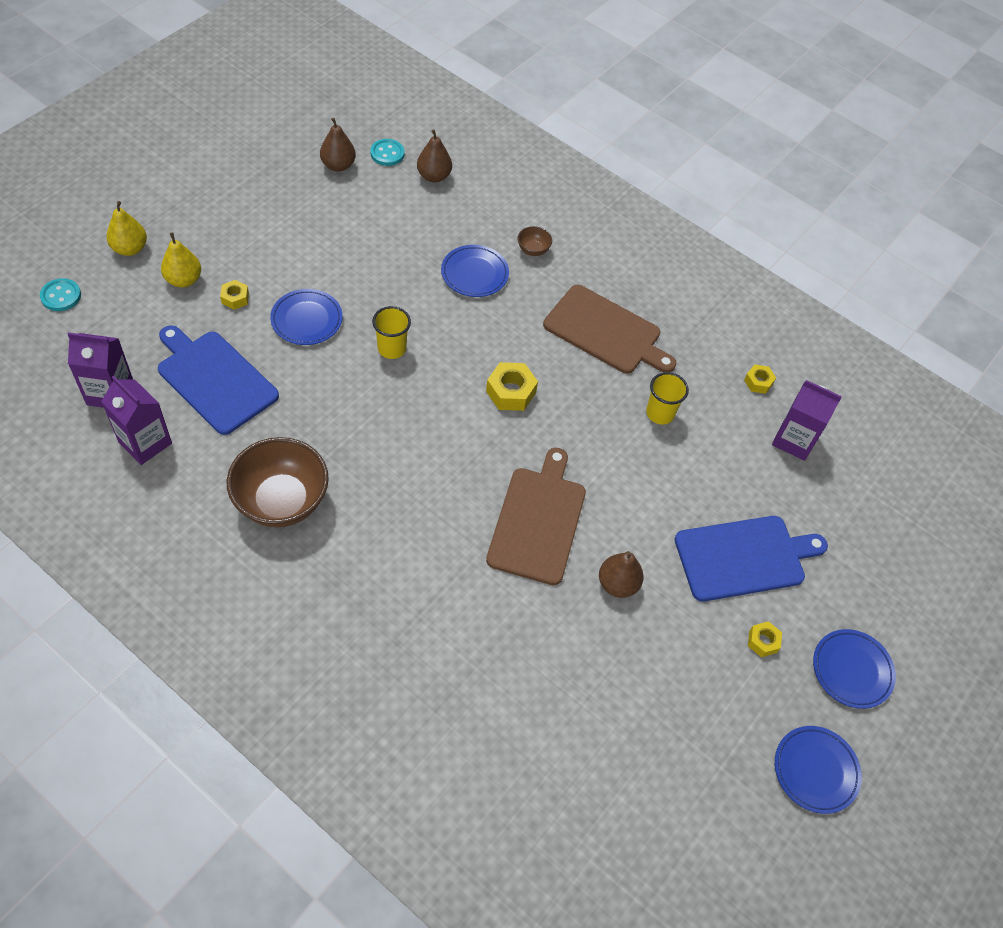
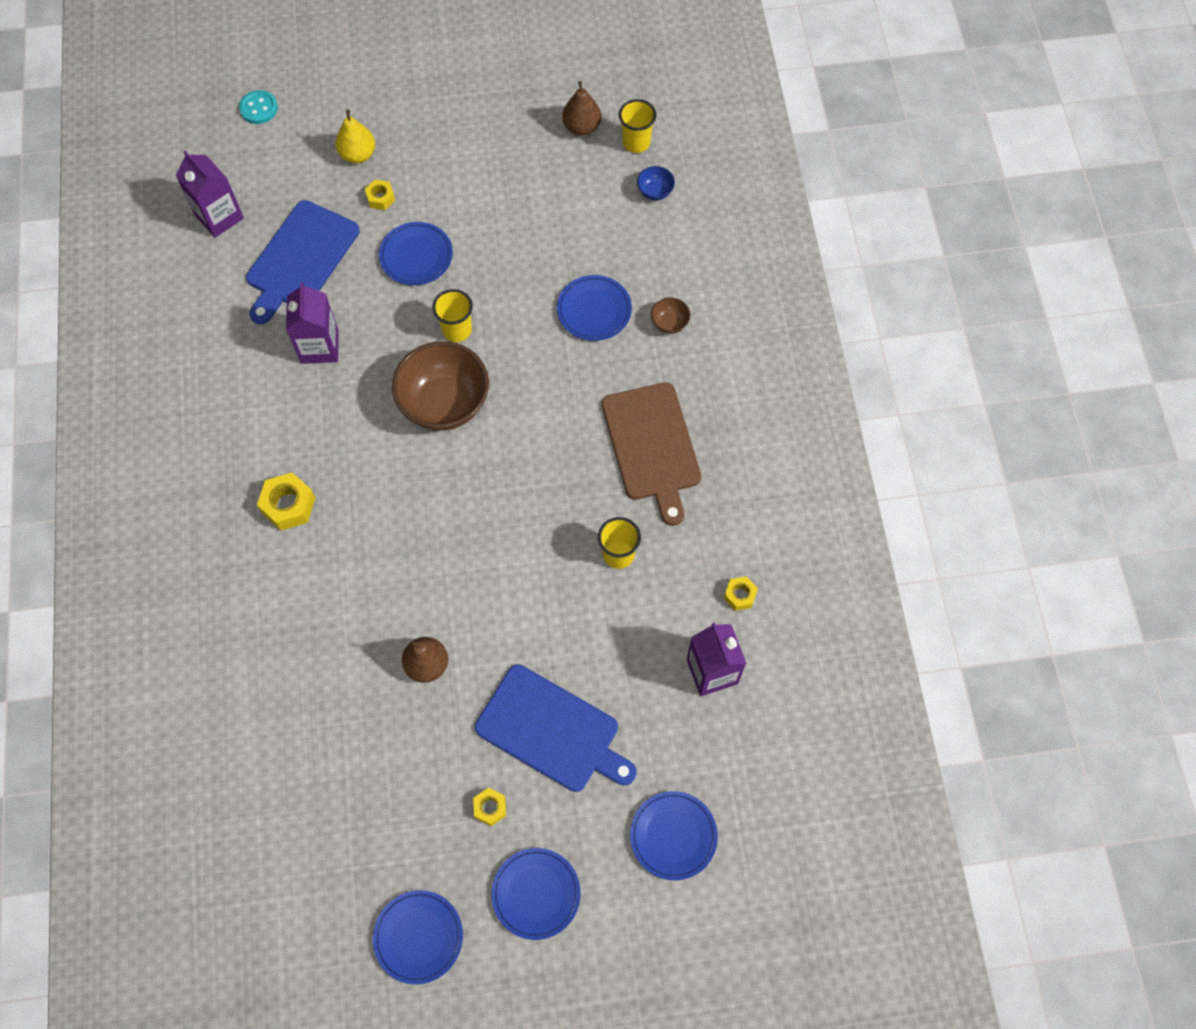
camera: 50 degrees right, 10 degrees up
purple carton [101,375,172,465] -> purple carton moved to [286,282,339,364]
yellow pear [107,201,147,256] -> none
blue cutting board [158,325,279,435] -> blue cutting board turned 150 degrees counterclockwise [246,200,360,324]
brown bowl [227,437,329,527] -> brown bowl moved to [392,341,489,431]
turquoise button [370,139,405,166] -> yellow cup [619,99,656,153]
brown pear [417,129,452,182] -> blue bowl [637,166,675,200]
yellow nut [486,362,538,411] -> yellow nut moved to [257,473,315,530]
brown cutting board [486,448,586,585] -> none
none -> blue plate [630,791,718,880]

